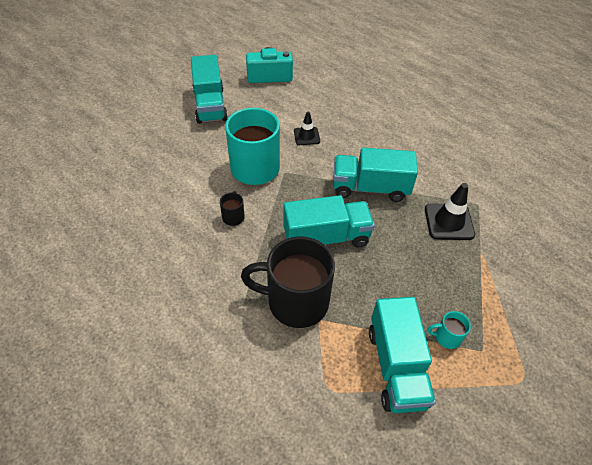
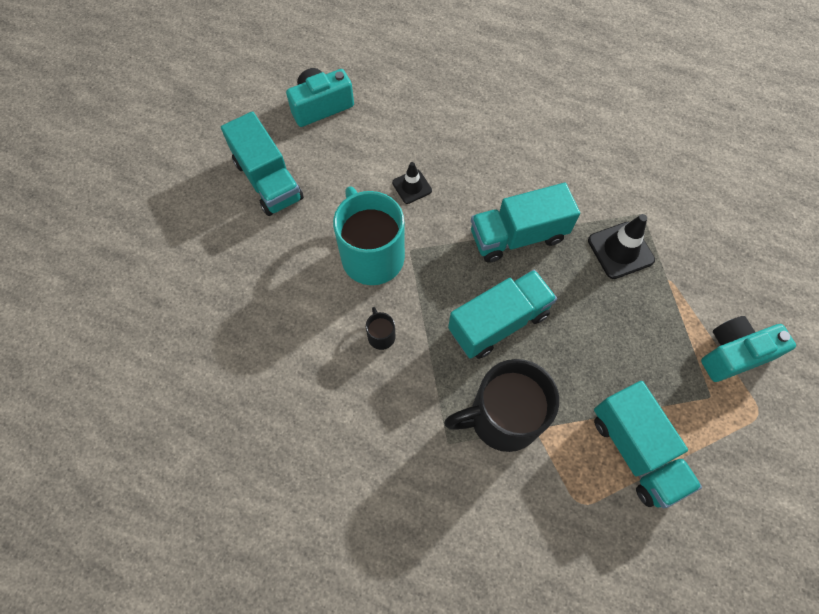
camera: 20 degrees left, 15 degrees up
turquoise mug [427,311,471,349] -> none
none -> turquoise camera [701,316,796,382]

